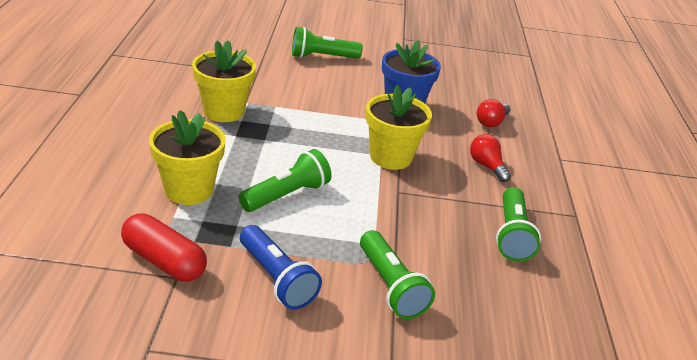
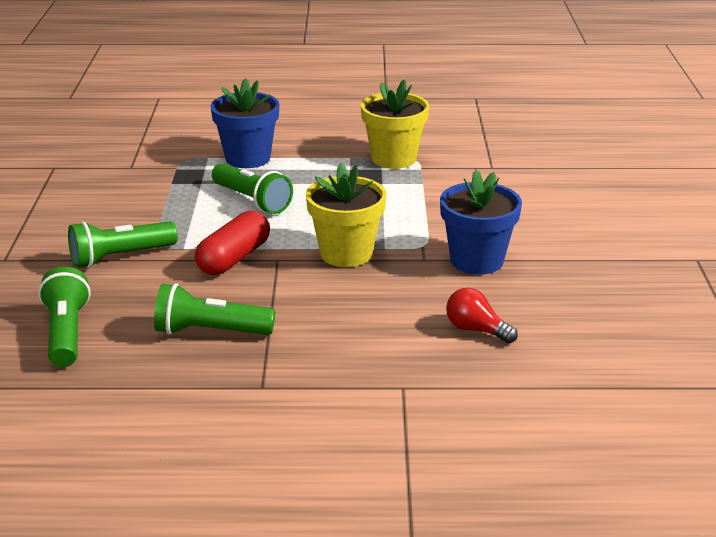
camera: 90 degrees right, 5 degrees down
red capsule [121,213,207,282] -> red capsule moved to [195,211,270,275]
yellow flower pot [149,110,226,205] -> blue flower pot [210,78,279,168]
blue flashlight [240,225,322,310] -> none
green flashlight [292,27,363,59] -> green flashlight moved to [38,266,91,367]
red light bulb [470,134,511,182] -> none

